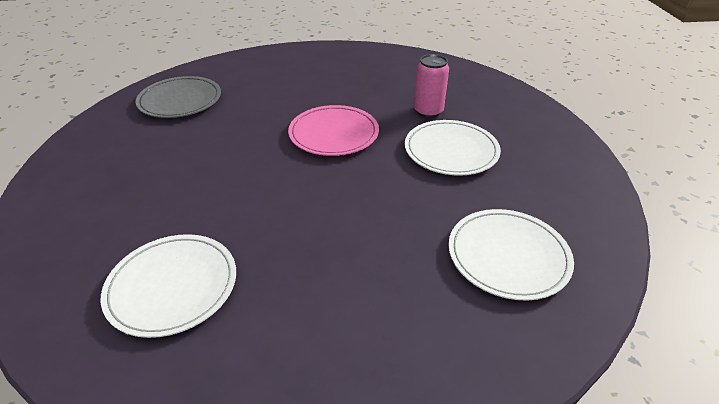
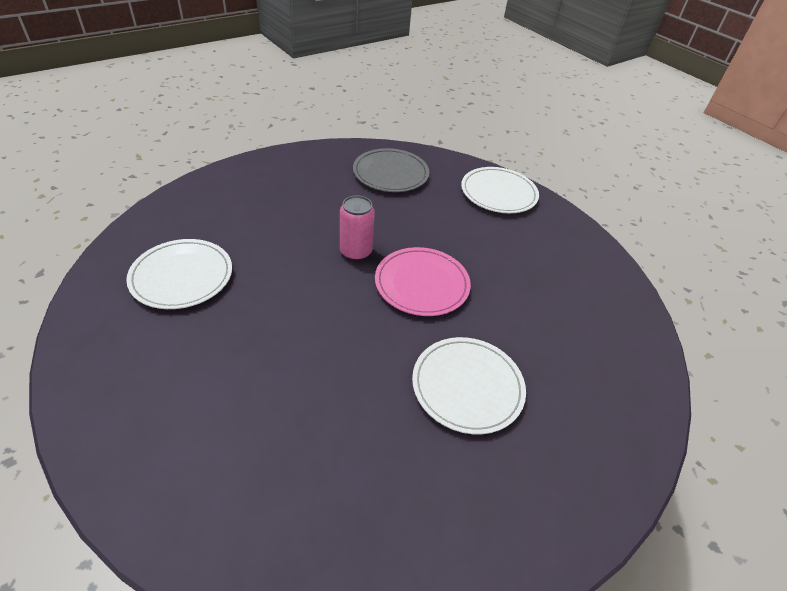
camera: 55 degrees right, 5 degrees up
pink can [414,54,449,118] -> pink can moved to [340,195,375,261]
white plate [448,209,574,300] -> white plate moved to [461,167,539,213]

